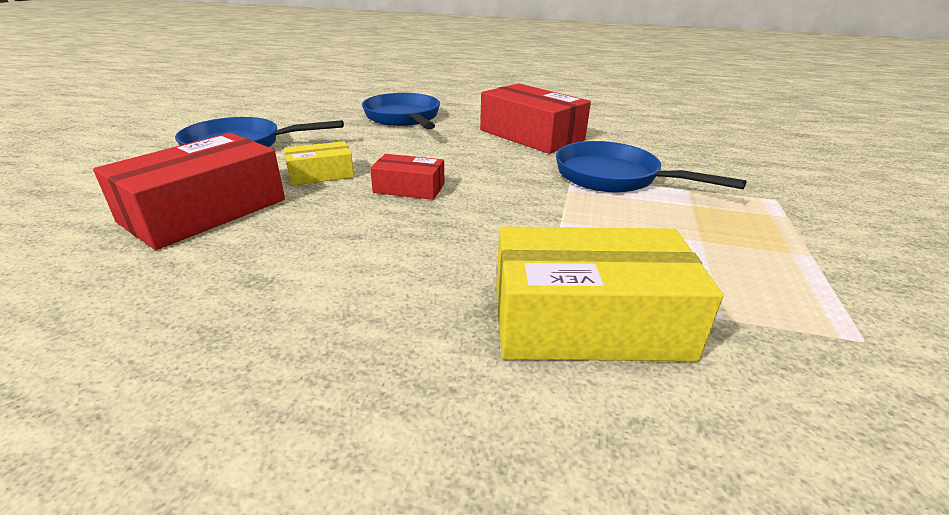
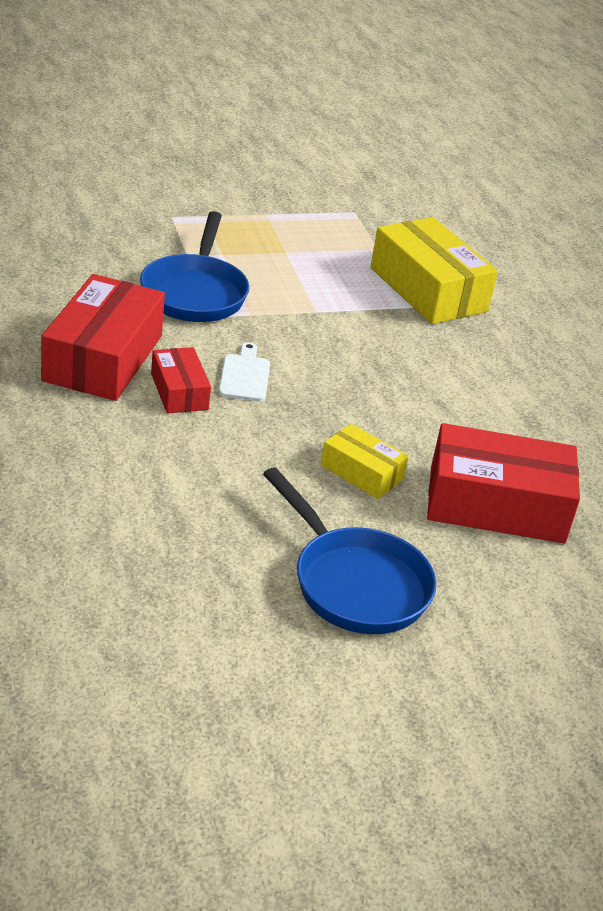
camera: 125 degrees left, 5 degrees up
blue pan [362,93,440,129] -> none
red box [370,154,444,200] -> red box moved to [151,347,211,414]
none -> white cutting board [219,342,270,401]

